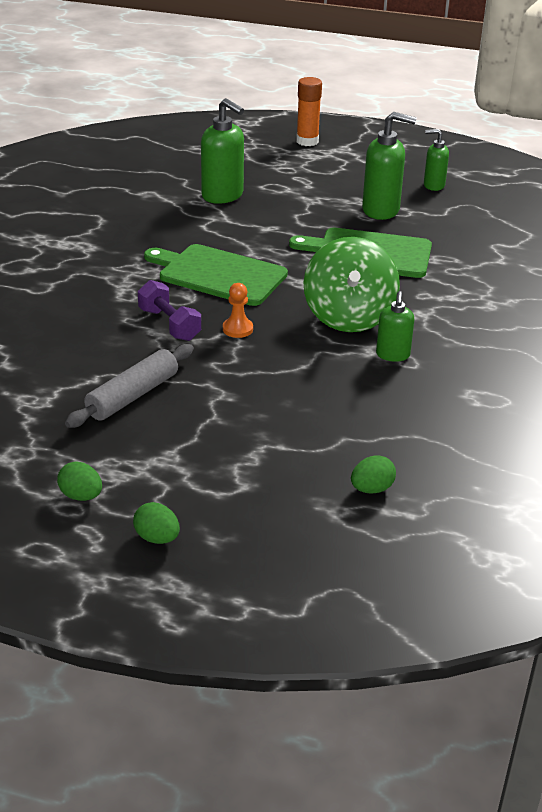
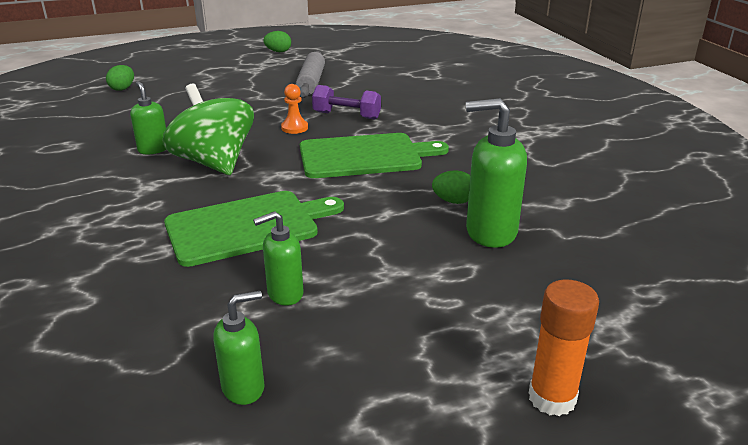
camera: 145 degrees right, 5 degrees down
green egg [133,502,180,544] -> green egg moved to [432,170,470,204]
green soap dispenser [362,112,417,220] -> green soap dispenser [253,211,304,305], size x0.60

